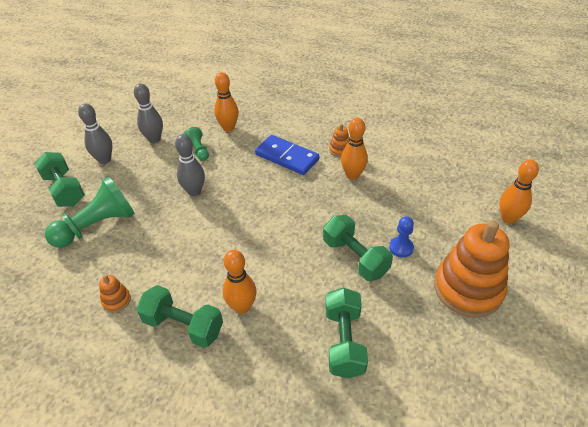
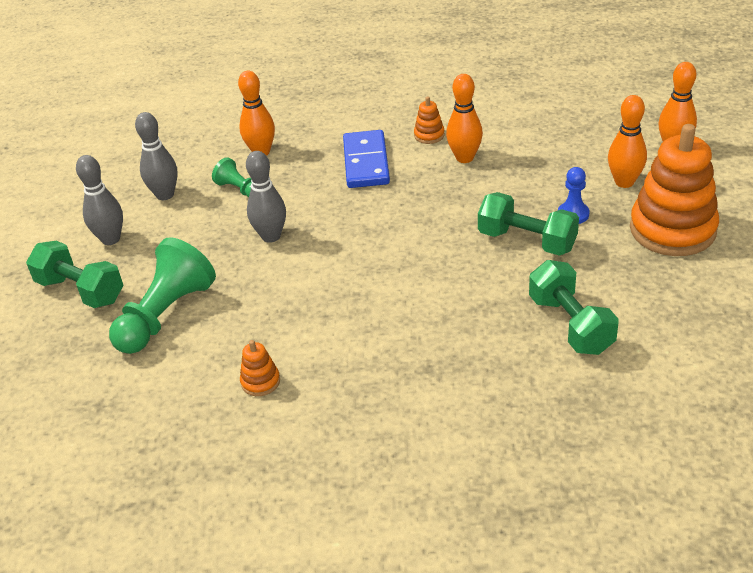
camera: 20 degrees left, 5 degrees down
green dumbbell [137,285,223,348] -> none
orange bowling pin [223,250,257,314] -> orange bowling pin moved to [608,95,647,188]
blue domino [255,135,319,175] -> blue domino turned 75 degrees clockwise [343,130,390,188]

